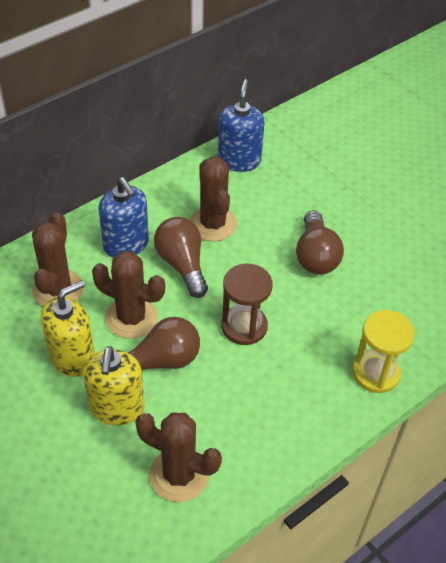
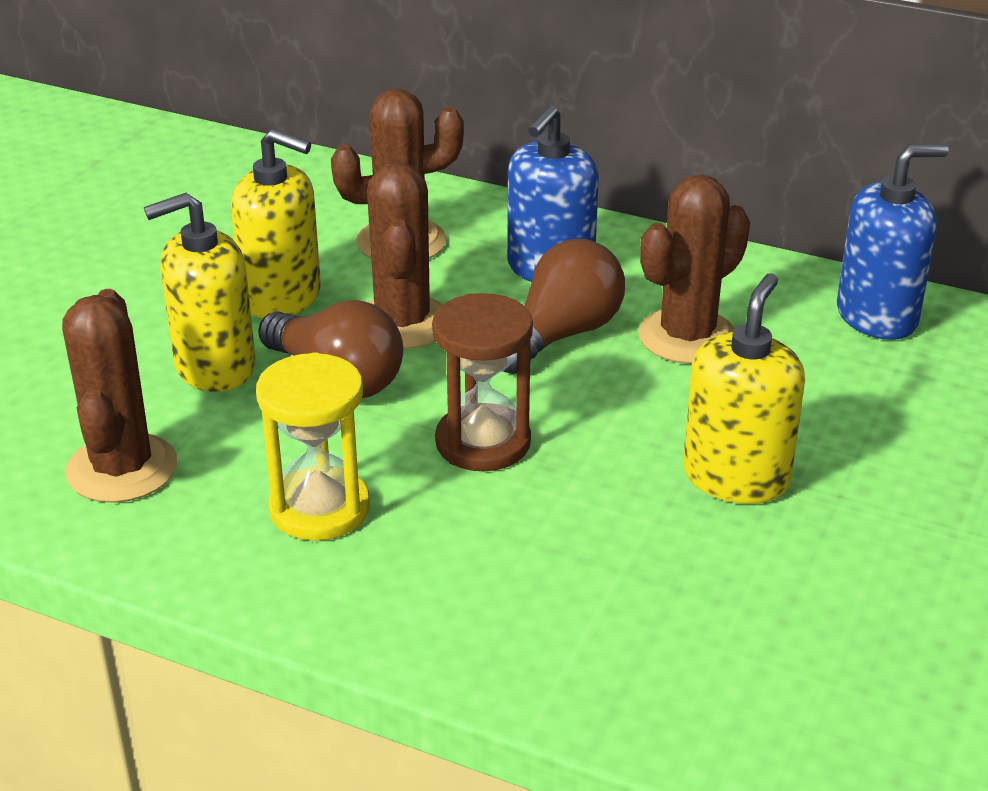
camera: 65 degrees right, 15 degrees down
brown light bulb [296,210,344,275] -> yellow soap dispenser [683,273,805,504]
yellow hourglass [352,310,415,393] -> yellow hourglass moved to [256,352,370,541]

